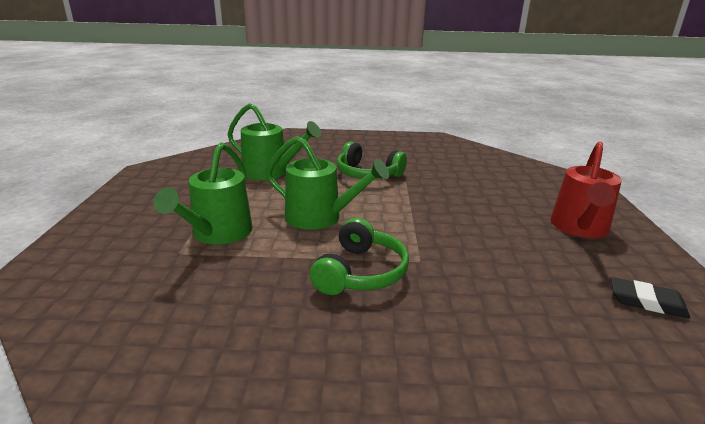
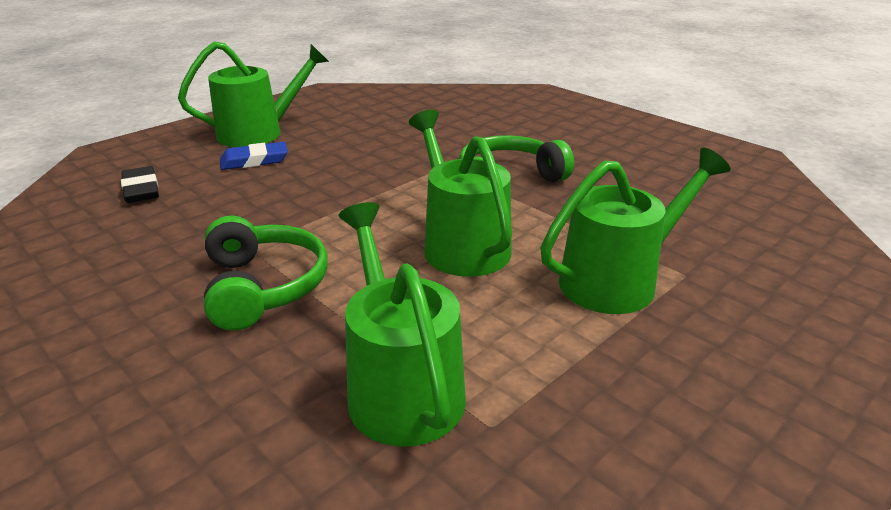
camera: 135 degrees left, 5 degrees up
red watering can [551,142,622,238] -> green watering can [178,41,329,147]
black eraser [610,277,690,318] -> black eraser moved to [121,166,159,203]
none -> blue eraser [220,142,288,170]

